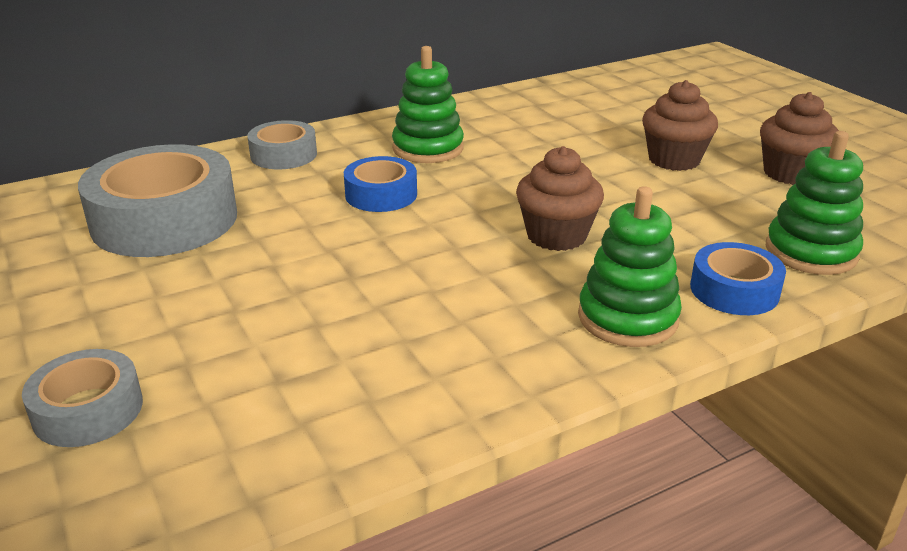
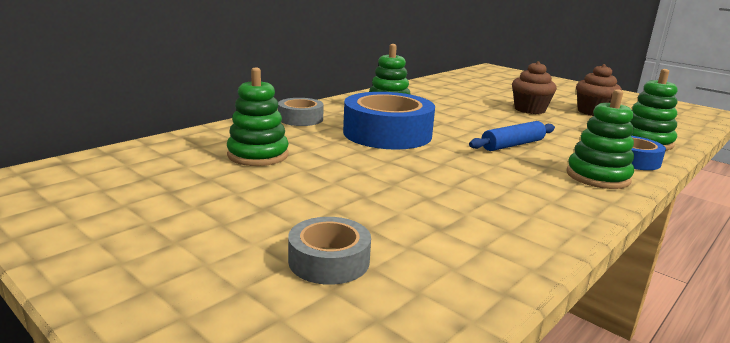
camera: 20 degrees left, 10 degrees down
grey tape [78,144,237,257] -> green stacking toy [227,68,289,166]
blue tape [344,156,417,212] -> blue tape [343,92,435,150], size x1.87
brown cupcake [516,146,604,251] -> blue rolling pin [469,121,555,151]

